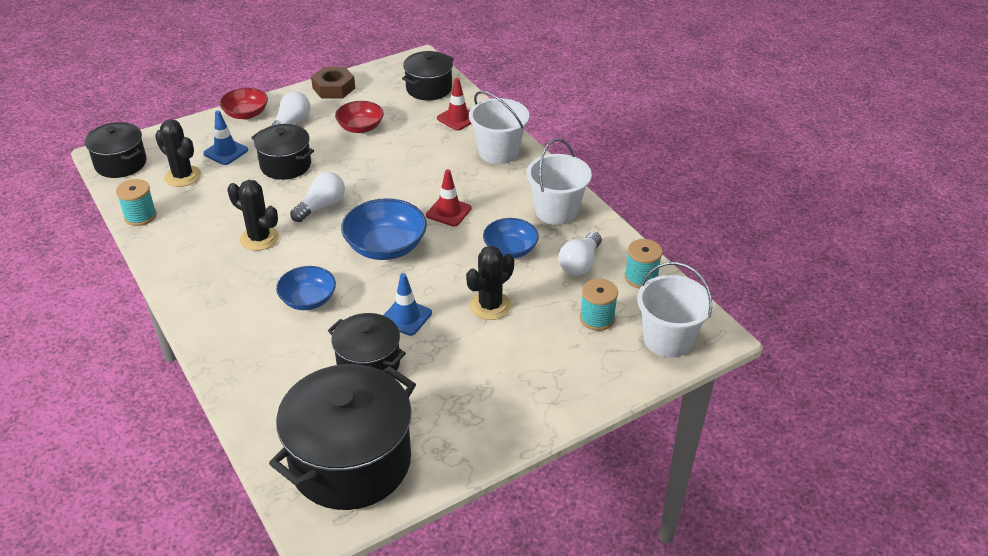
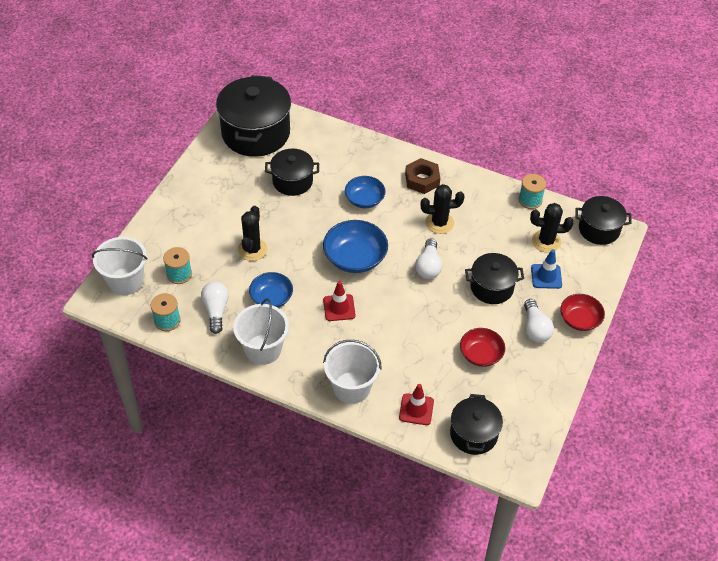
camera: 145 degrees right, 10 degrees up
brown nut [311,67,355,99] -> brown nut moved to [405,158,440,194]
blue traffic cone [383,273,432,336] -> none

